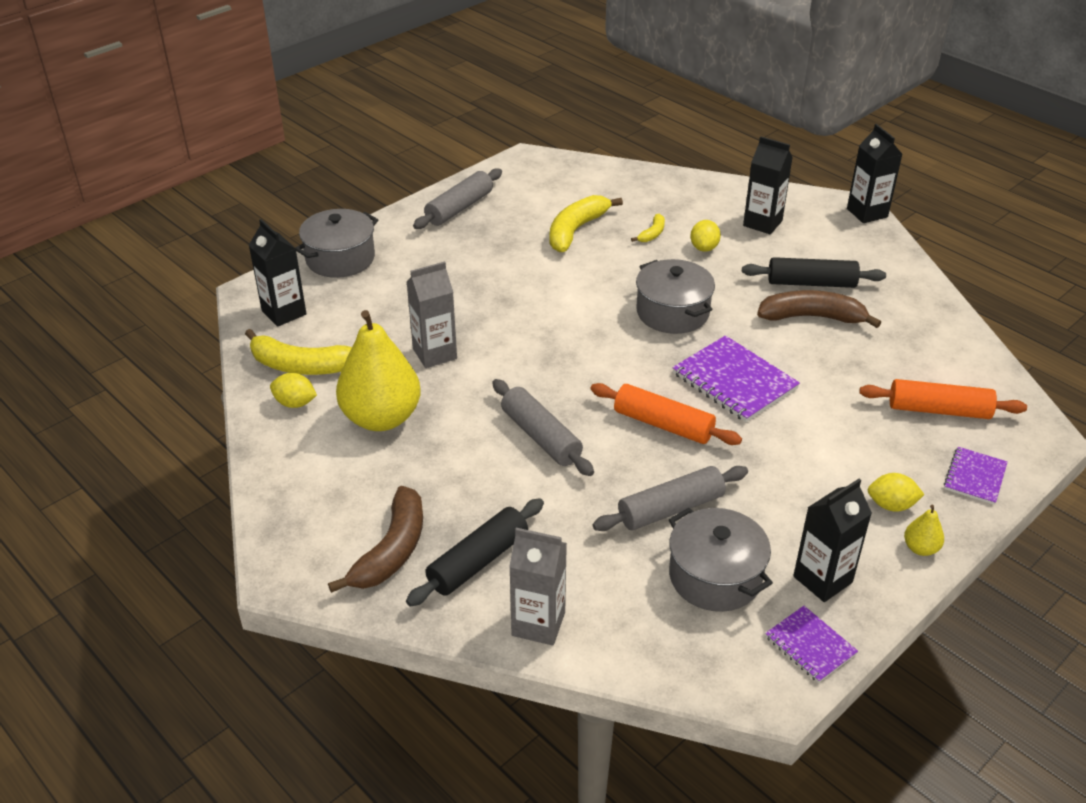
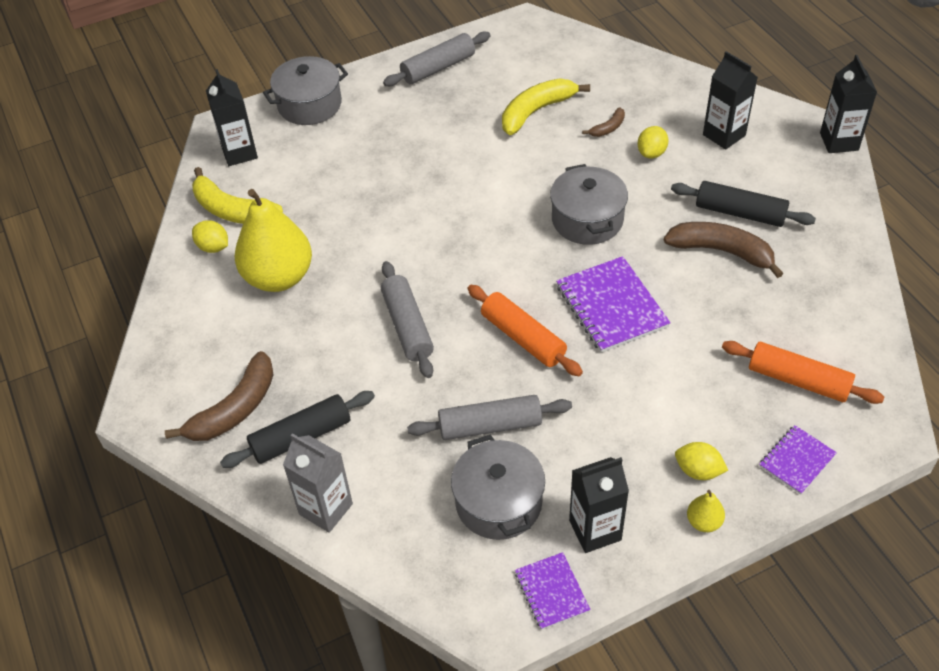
camera: 20 degrees right, 10 degrees up
grey carton [406,262,457,368] -> none
yellow banana [631,214,665,242] -> brown banana [582,108,625,137]

